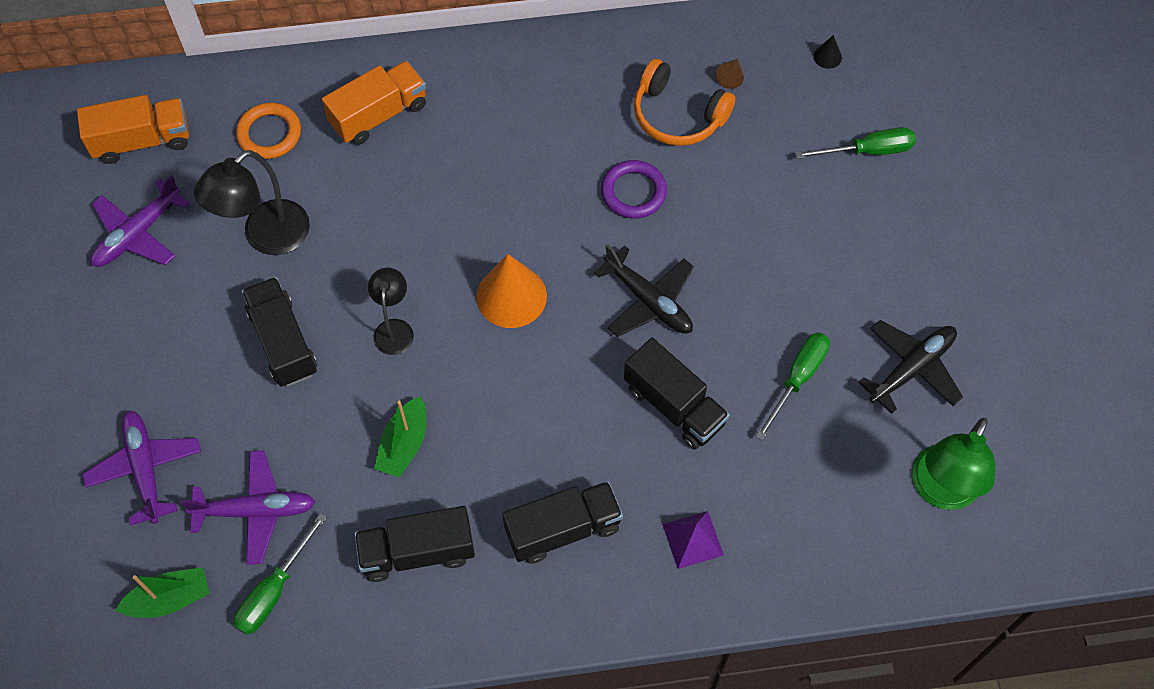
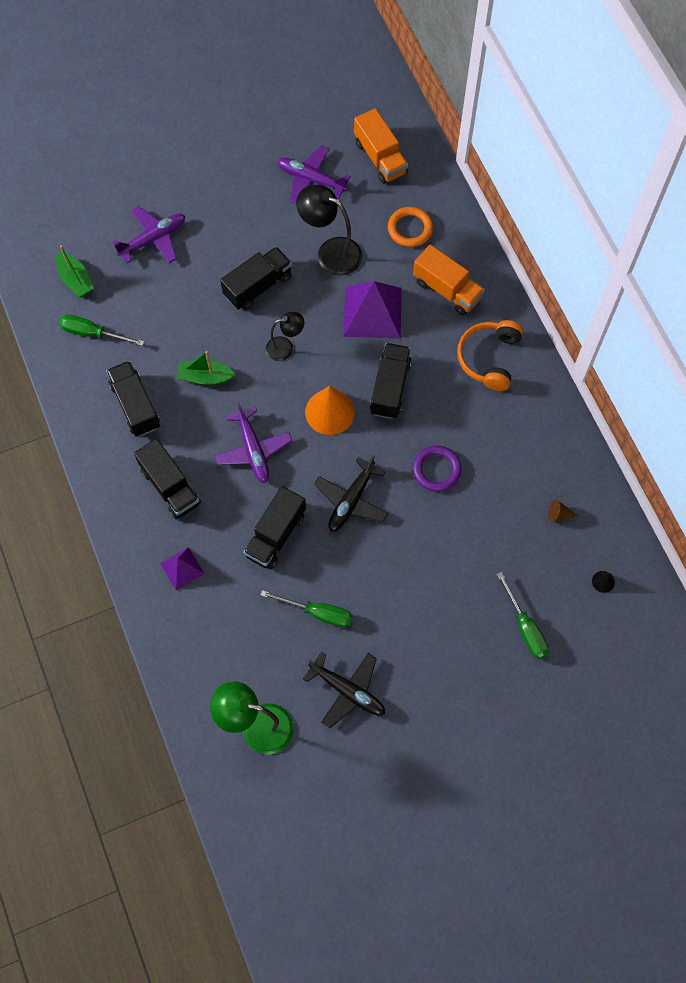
camera: 75 degrees right, 5 degrees up
purple plane [180,451,315,565] -> purple plane moved to [214,402,292,483]
orange headphones [634,59,735,146] -> orange headphones moved to [457,320,523,391]
none -> purple pyramid [343,281,402,338]
none -> black truck [370,343,412,419]

